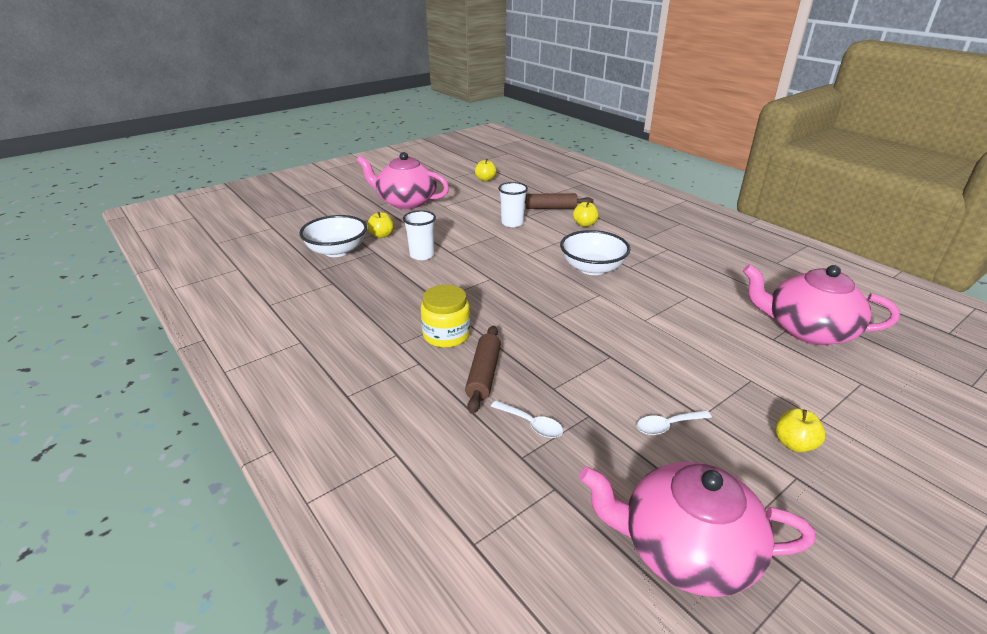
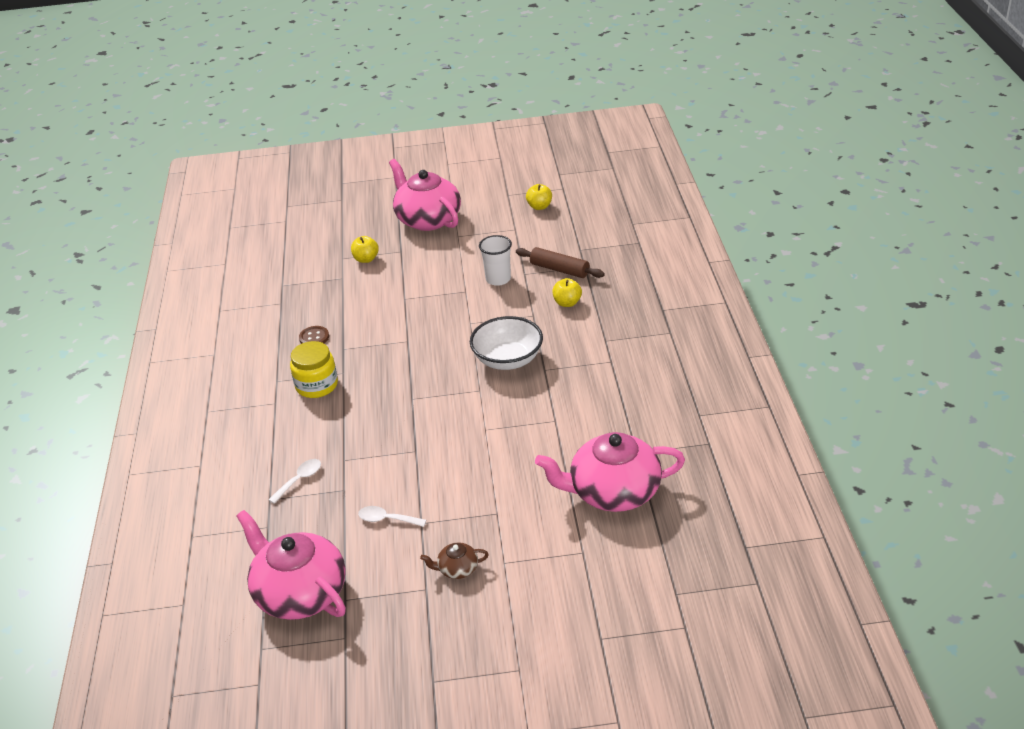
camera: 35 degrees right, 5 degrees up
white bowl [299,215,367,257] -> none
white cup [403,210,436,260] -> none
brown rolling pin [465,326,501,414] -> none
white spoon [491,400,563,438] -> white spoon turned 120 degrees counterclockwise [268,459,321,504]
pink teapot [743,264,900,345] -> pink teapot turned 60 degrees counterclockwise [535,432,685,512]
yellow apple [775,408,825,452] -> brown teapot [420,542,489,579]
none -> brown button [299,326,329,344]

